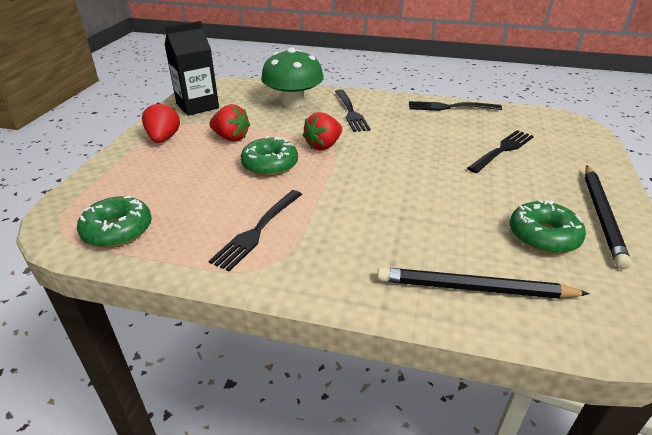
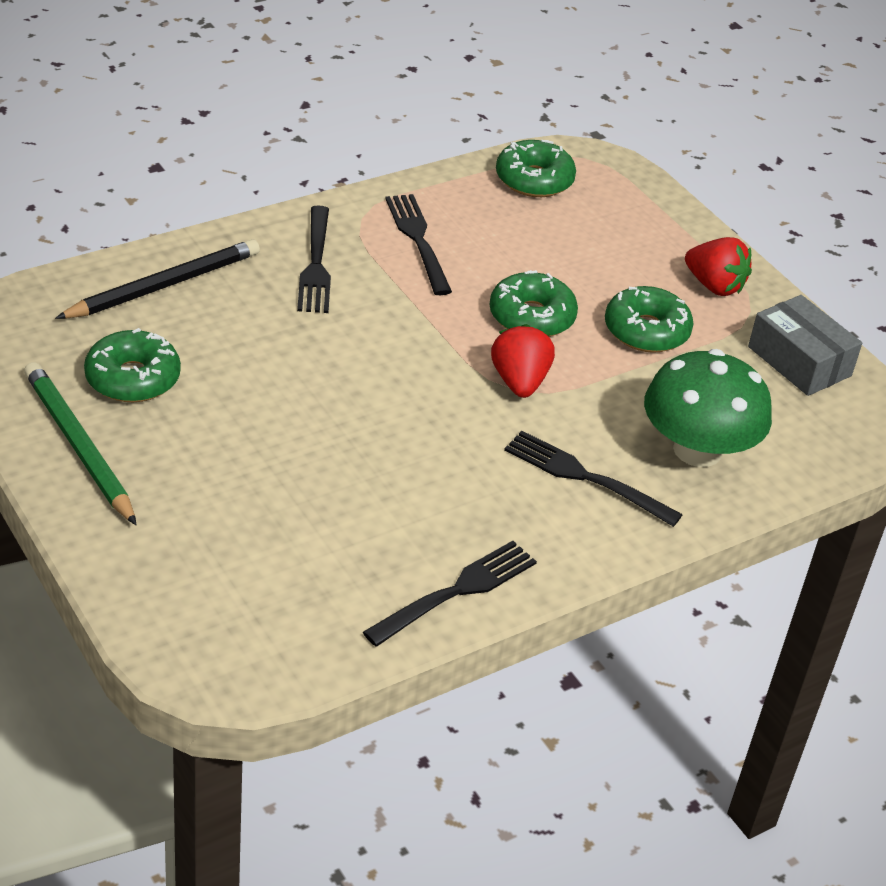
camera: 130 degrees right, 5 degrees up
black carton [165,21,219,116] -> grey box [748,295,862,396]
red strawberry [209,104,250,141] -> green donut [605,286,693,353]
black fork [467,130,534,173] -> black fork moved to [297,205,331,313]
black pencil [585,165,632,269] -> green pencil [24,362,137,525]

